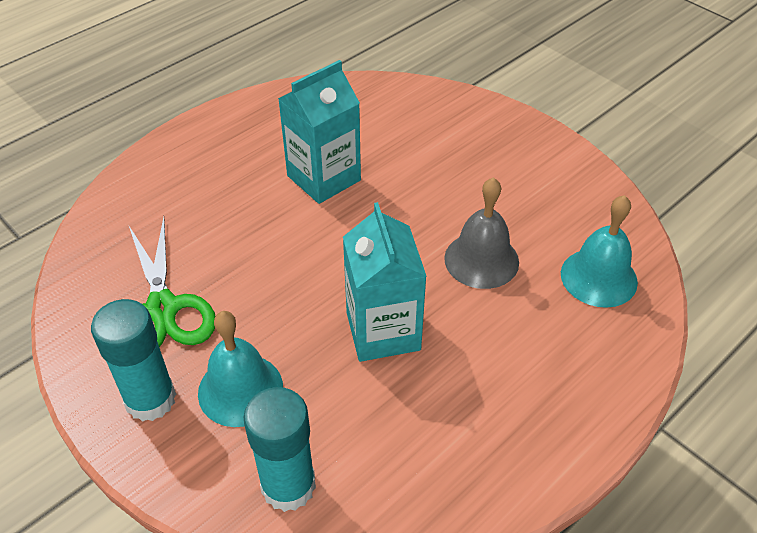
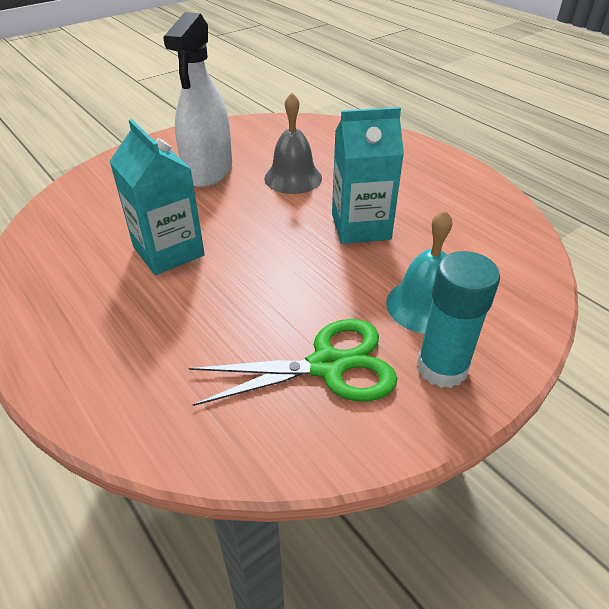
camera: 85 degrees left, 5 degrees down
turquoise glue stick [244,387,316,512] -> none
turquoise bell [561,195,638,308] -> none
none -> white spray bottle [163,12,232,187]

